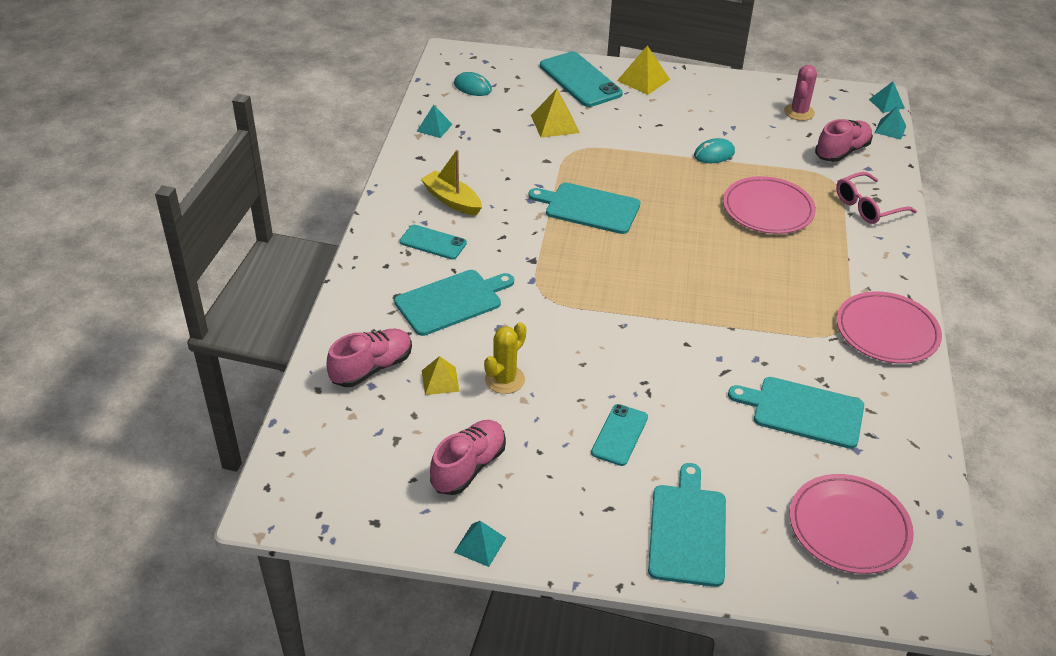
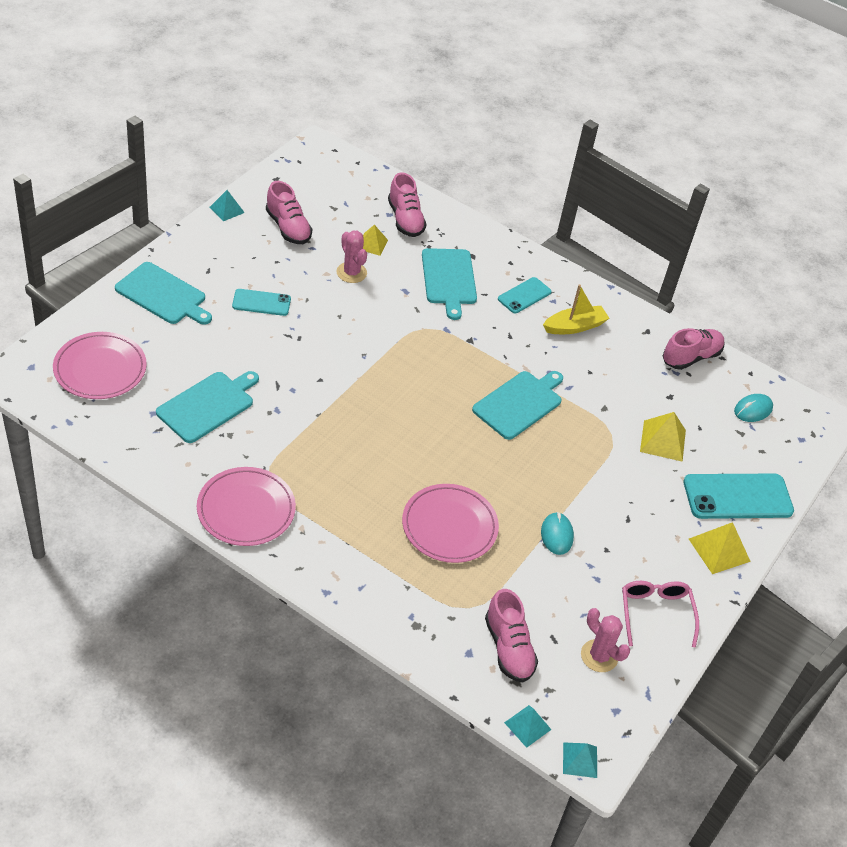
camera: 110 degrees right, 5 degrees up
turquoise pyramid [417,105,452,138] -> pink shoe [663,328,725,370]
yellow cactus [484,322,526,394] -> pink cactus [337,230,367,283]
turquoise phone [591,404,648,466] -> turquoise phone turned 45 degrees counterclockwise [232,289,291,316]
pink glasses [836,172,917,224] -> pink glasses moved to [622,581,699,648]

